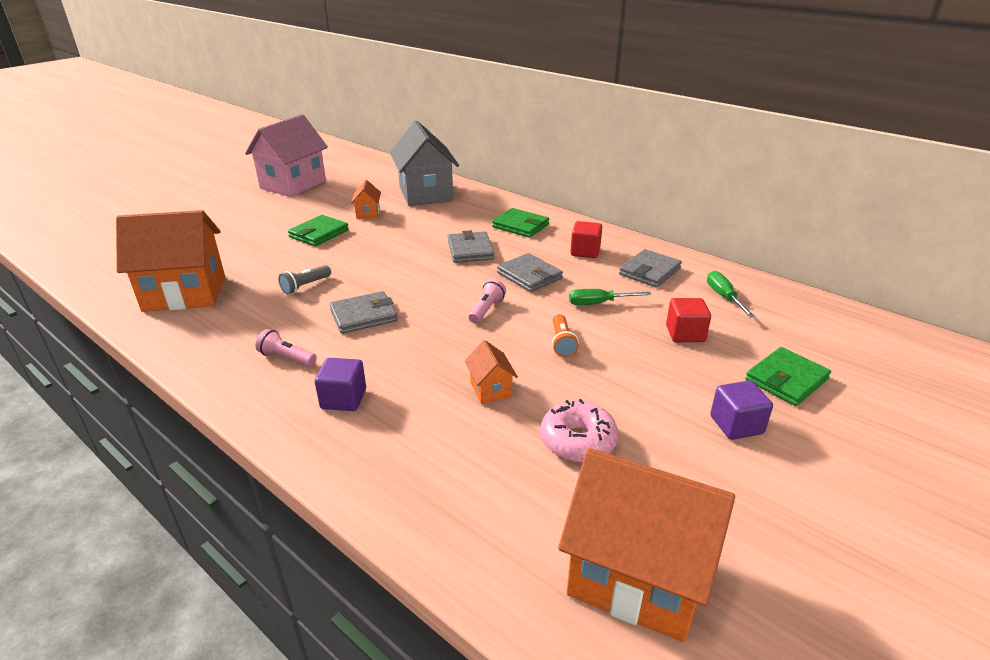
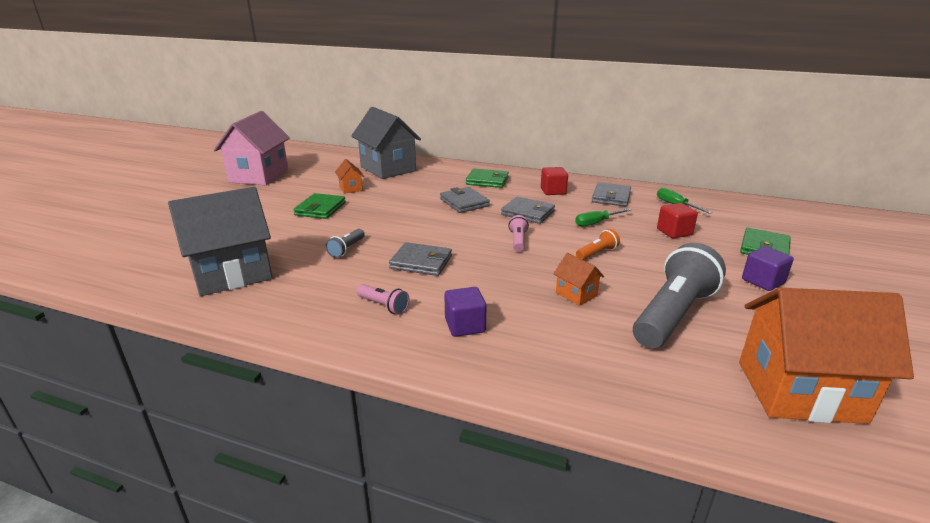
camera: 20 degrees left, 5 degrees down
orange house [116,210,225,312] -> grey house [168,187,273,296]
pink flashlight [255,329,317,367] -> pink flashlight turned 150 degrees counterclockwise [357,284,410,315]
grey wallet [329,291,398,334] -> grey wallet turned 60 degrees clockwise [389,242,452,276]
pink donut [540,399,618,462] -> grey flashlight [633,243,726,348]
orange flashlight [552,314,579,358] -> orange flashlight turned 105 degrees counterclockwise [576,229,620,260]

